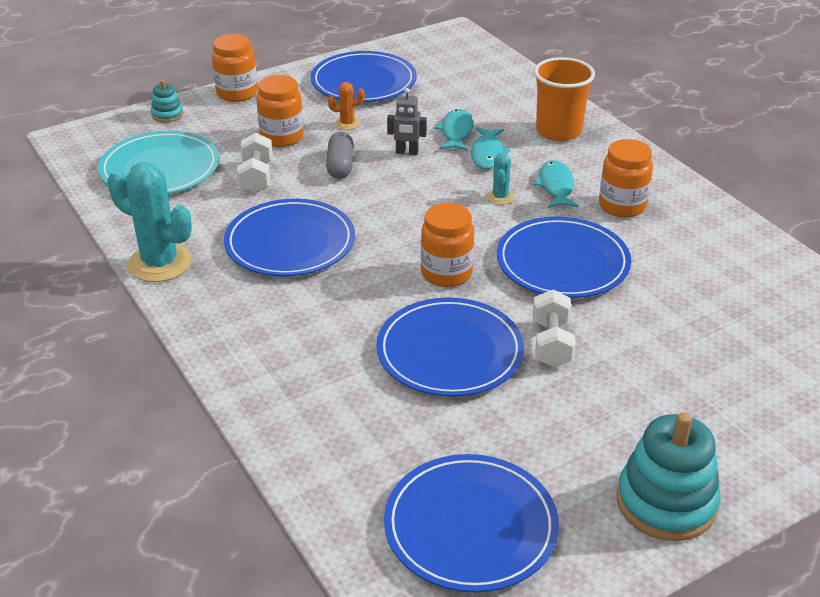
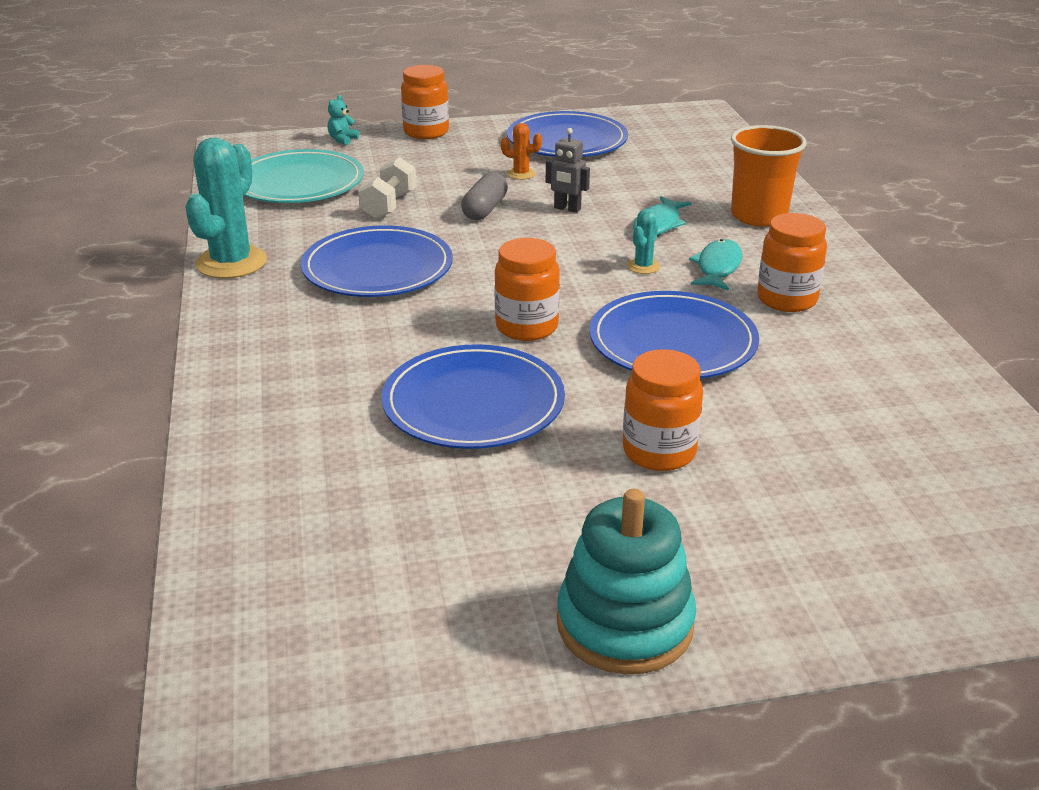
camera: 20 degrees right, 5 degrees down
turquoise cactus [107,162,192,282] -> turquoise cactus turned 60 degrees clockwise [185,138,267,279]
turquoise stacking toy [151,80,183,122] -> turquoise teddy bear [328,95,359,145]
orange jar [256,75,304,147] -> orange jar moved to [623,349,703,471]
blue plate [384,454,559,592] -> none
turquoise fish [434,109,473,151] -> none
white dumbbell [533,290,576,368] -> none

